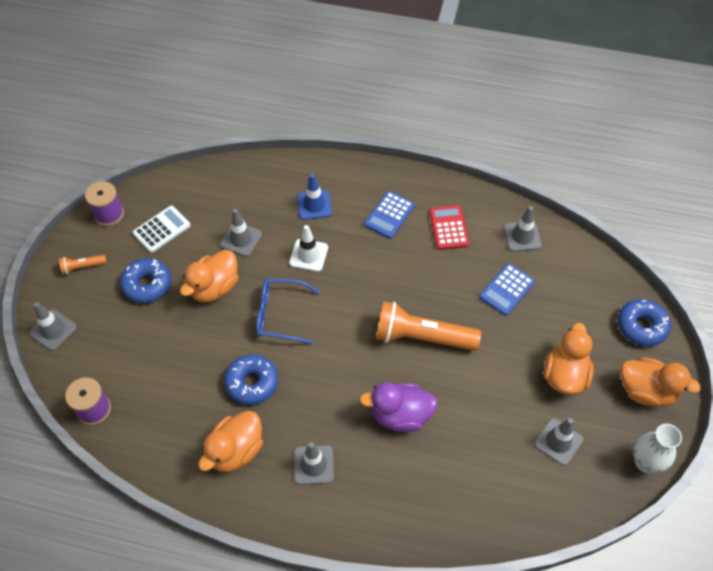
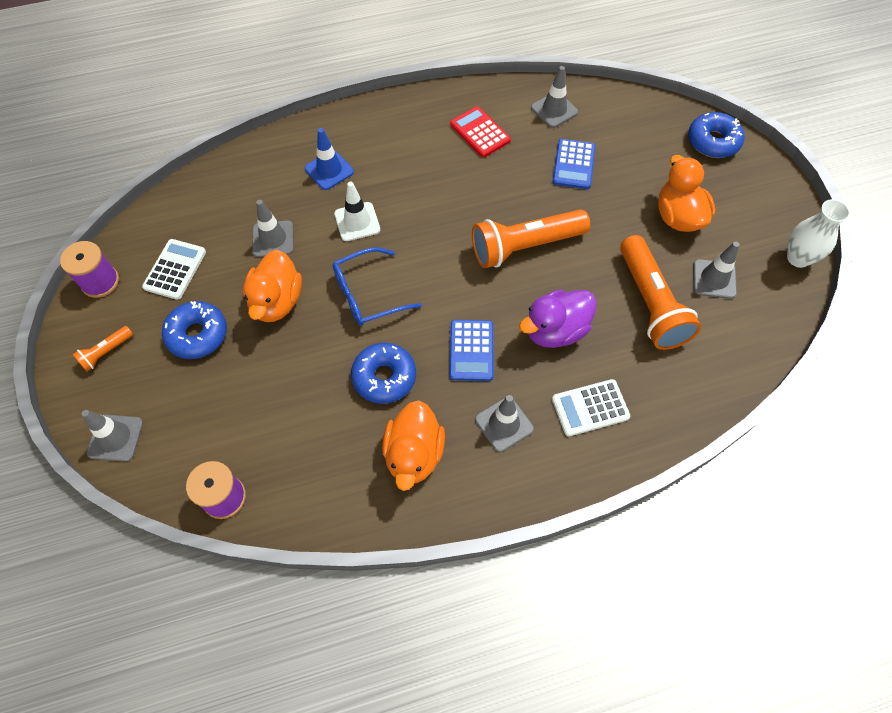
camera: 30 degrees left, 5 degrees up
blue calculator [364,191,415,239] -> blue calculator moved to [449,320,494,381]
orange duck [621,357,701,407] -> none
none -> white calculator [552,379,630,436]
none -> orange flashlight [620,235,701,350]

